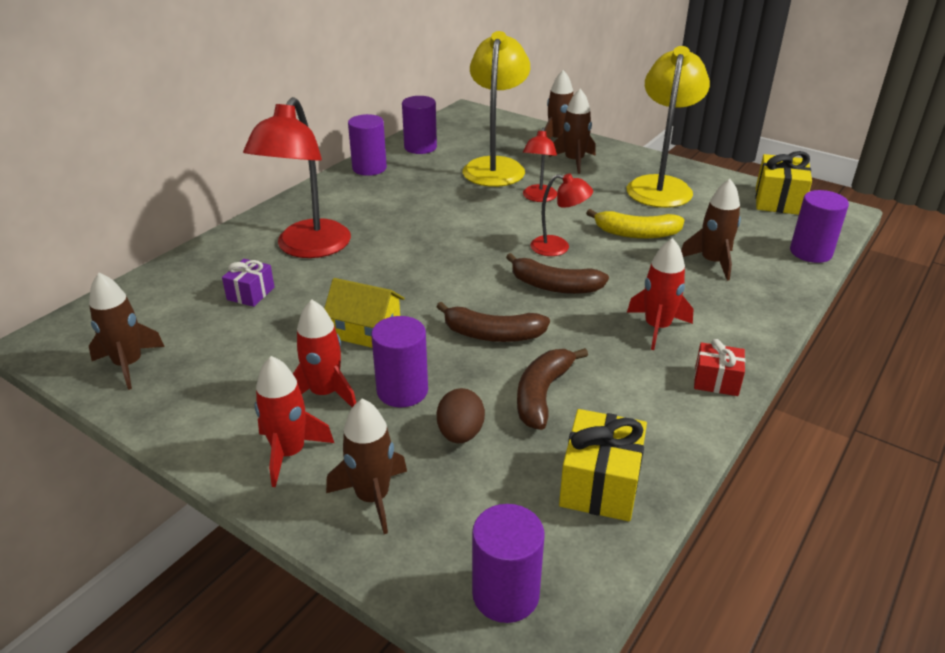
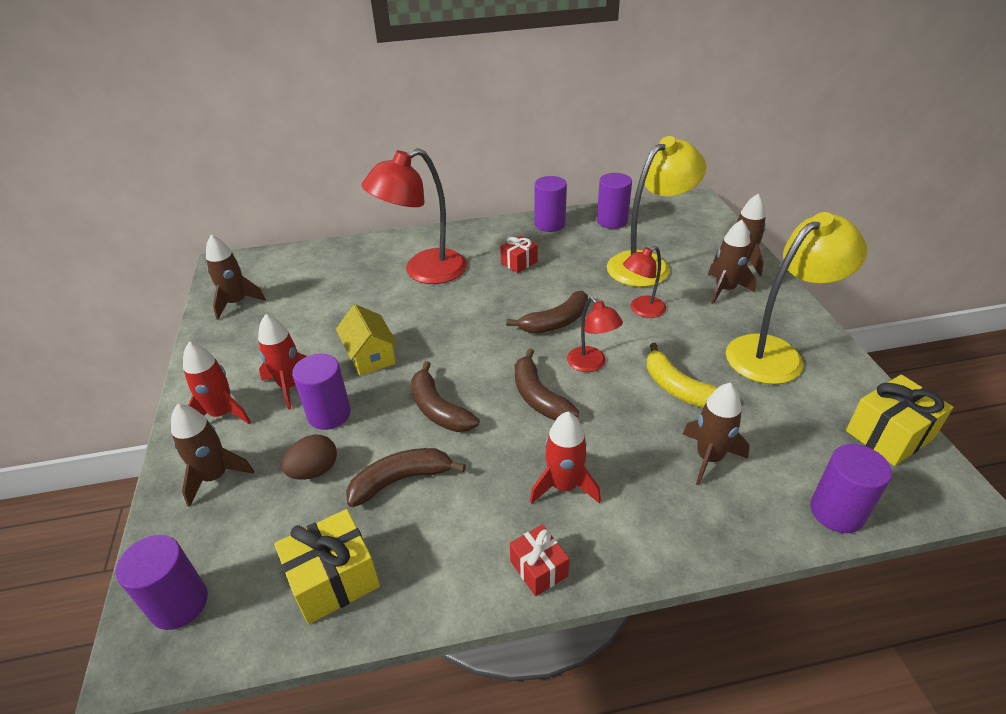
camera: 45 degrees right, 5 degrees up
purple gift [222,259,274,307] -> none
none -> red gift [500,236,538,273]
none -> brown banana [506,291,588,334]

